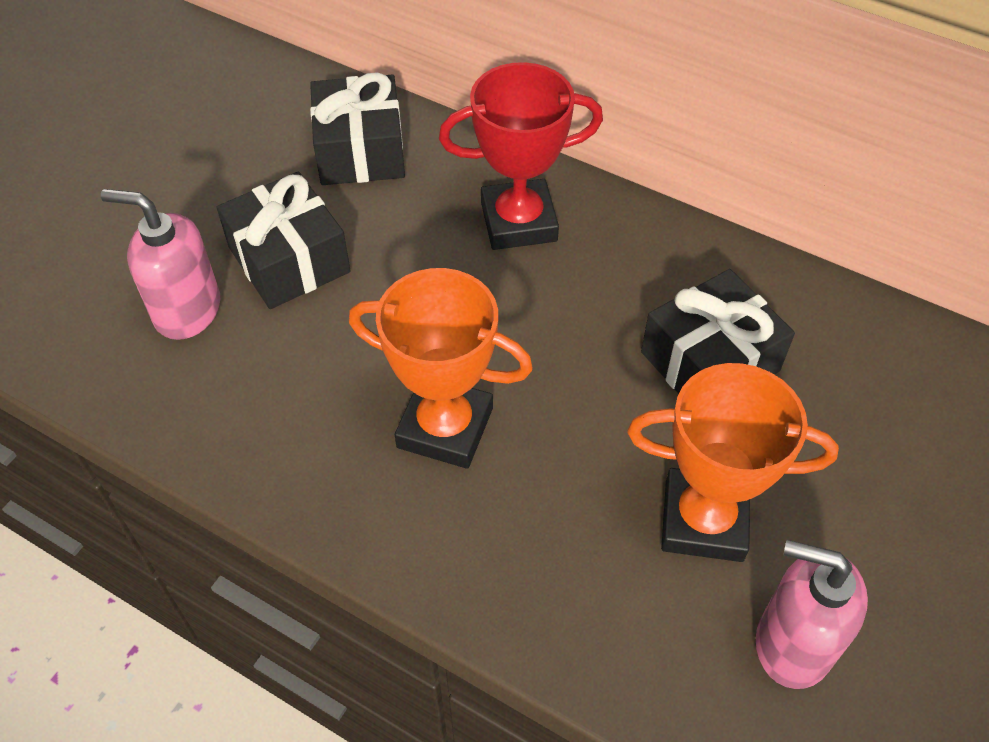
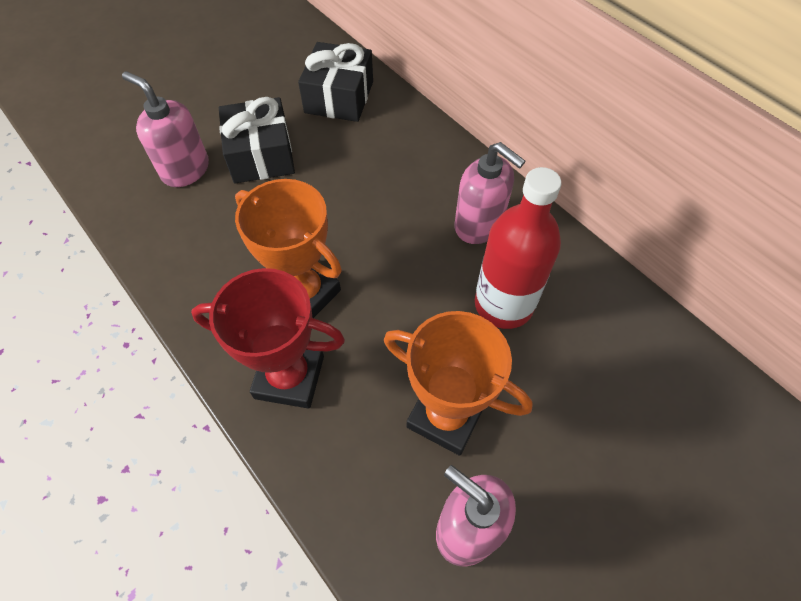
camera: 20 degrees right, 5 degrees up
red trophy [439,62,603,250] -> red trophy moved to [191,268,345,409]
black gift [641,269,795,394] -> red bottle [475,167,561,329]
none -> pink soap dispenser [455,142,525,244]

